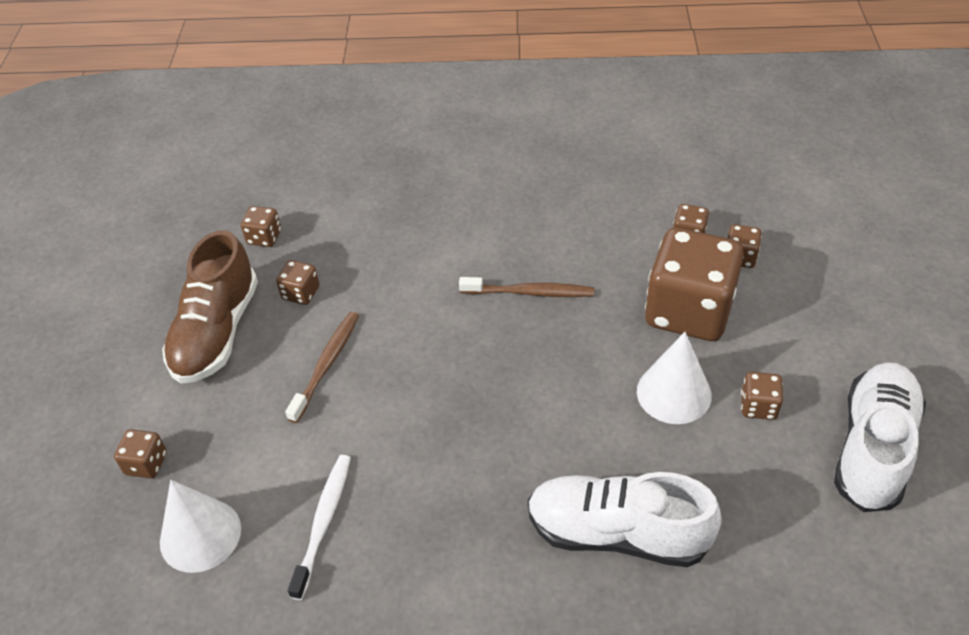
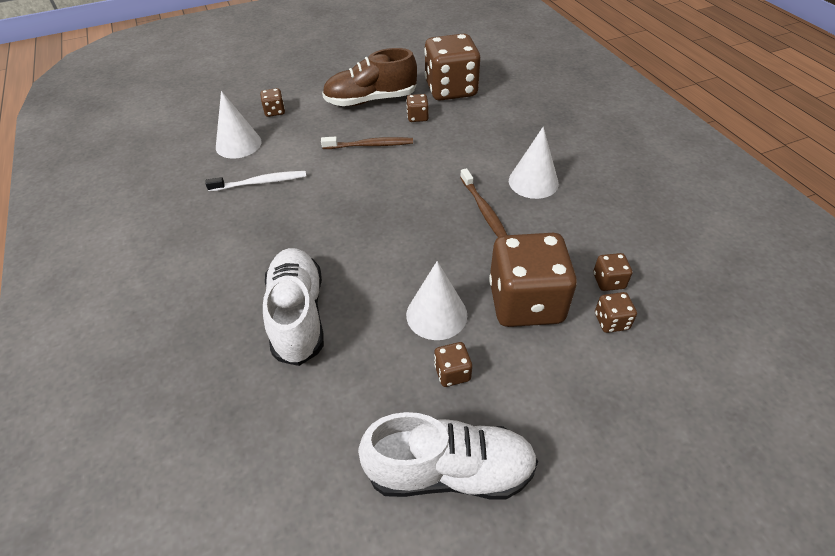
camera: 65 degrees right, 0 degrees up
brown dice [241,206,281,247] -> brown dice [424,33,480,101], size x2.39
none -> white cone [509,127,559,199]

